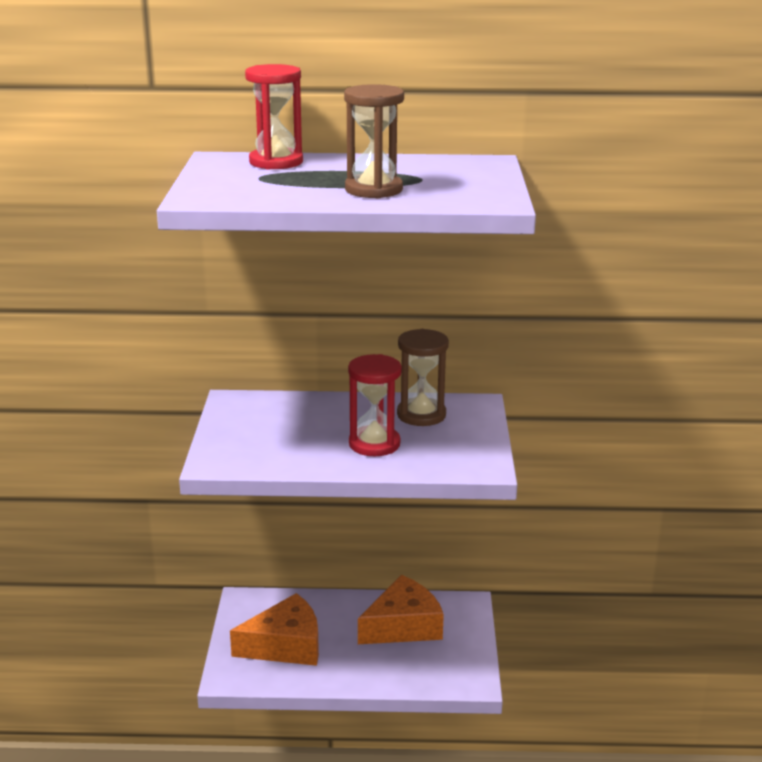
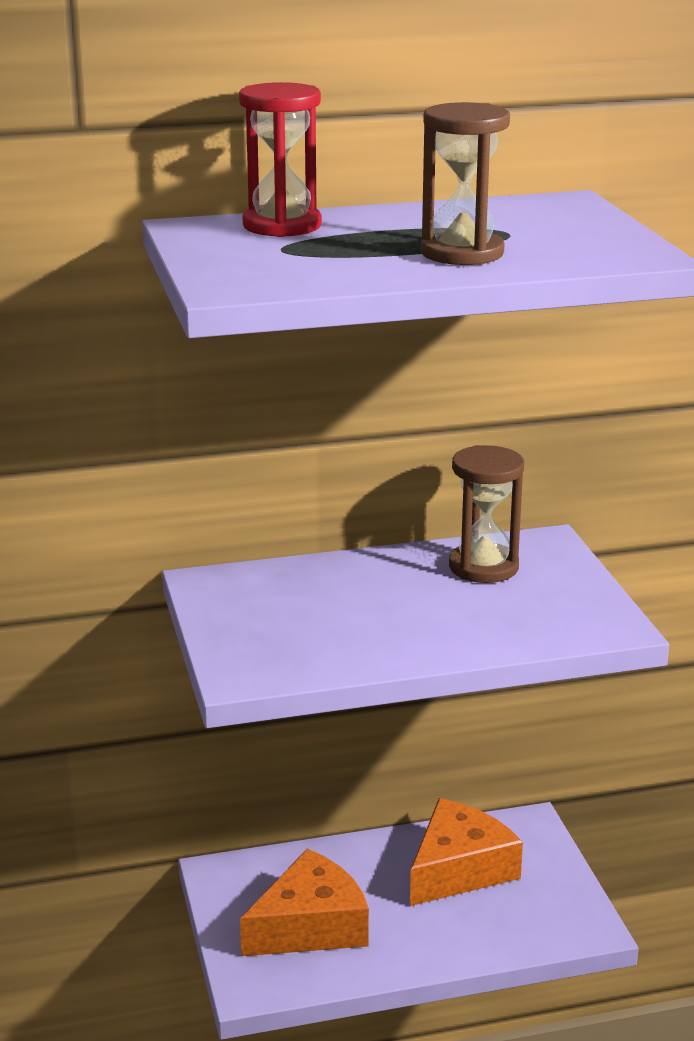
camera: 15 degrees left, 0 degrees up
red hourglass [348,354,402,456] -> none

